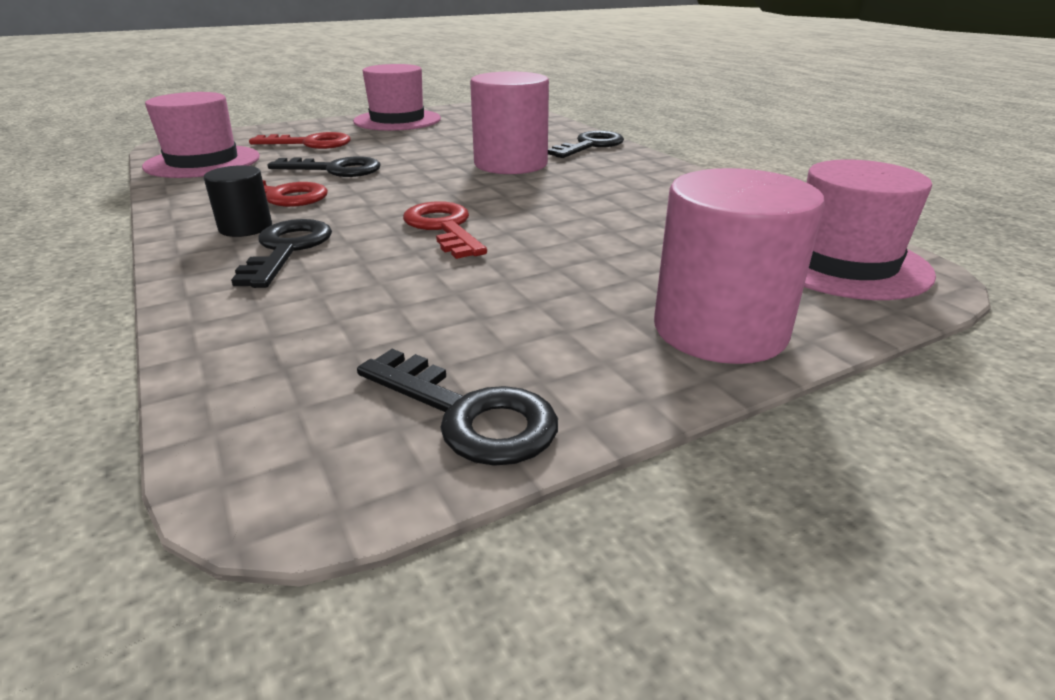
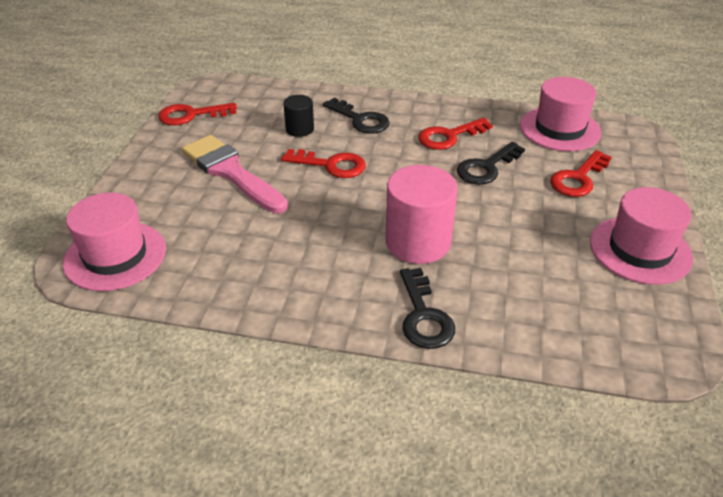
camera: 130 degrees right, 10 degrees up
black cylinder [204,165,272,237] -> black cylinder moved to [283,95,314,137]
black key [357,349,558,466] -> red key [158,103,237,125]
pink cylinder [654,168,825,364] -> none
none -> pink brush [182,135,288,213]

